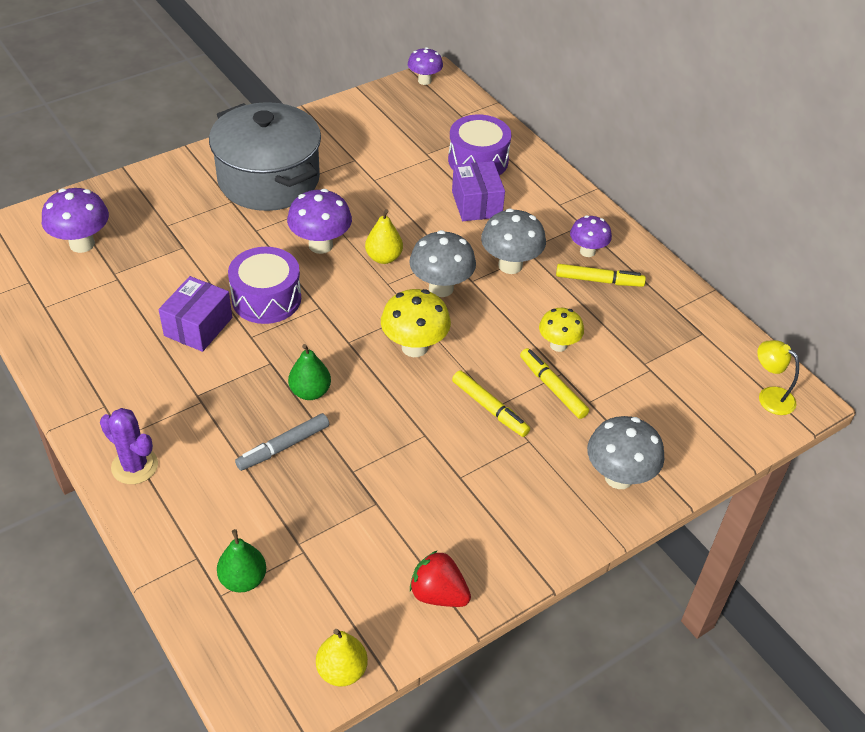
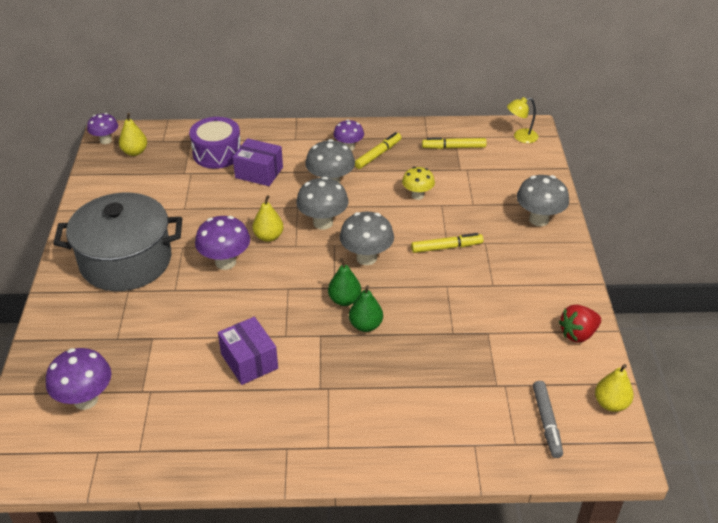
camera: 55 degrees left, 5 degrees down
purple cactus [100,408,158,484] -> none
green pear [217,529,266,592] -> green pear moved to [328,258,361,306]
purple drum [228,247,301,324] -> none
grey marker [235,413,329,471] -> grey marker moved to [533,381,563,458]
yellow mushroom [381,289,451,357] -> grey mushroom [340,211,394,265]
yellow marker [520,348,589,419] -> yellow marker moved to [422,137,487,149]
none -> yellow pear [119,113,147,156]

